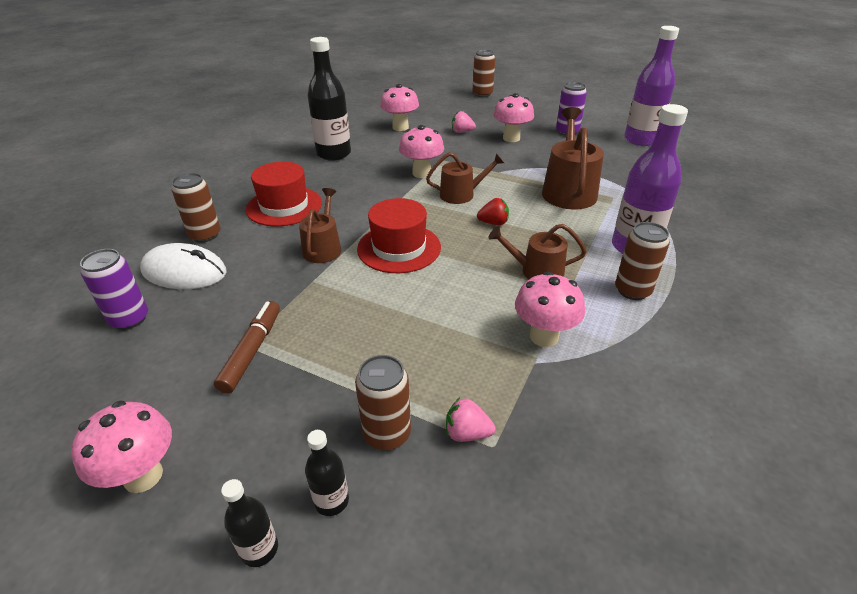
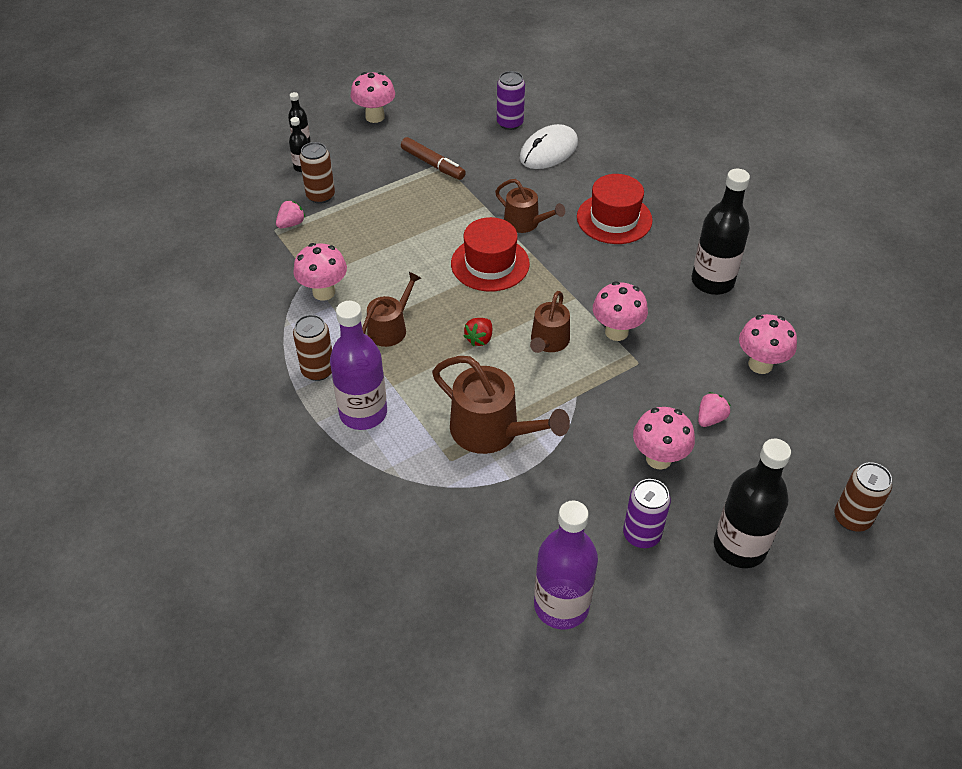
camera: 120 degrees right, 10 degrees up
brown can [172,173,221,242] -> none
none -> black bottle [714,439,791,568]

